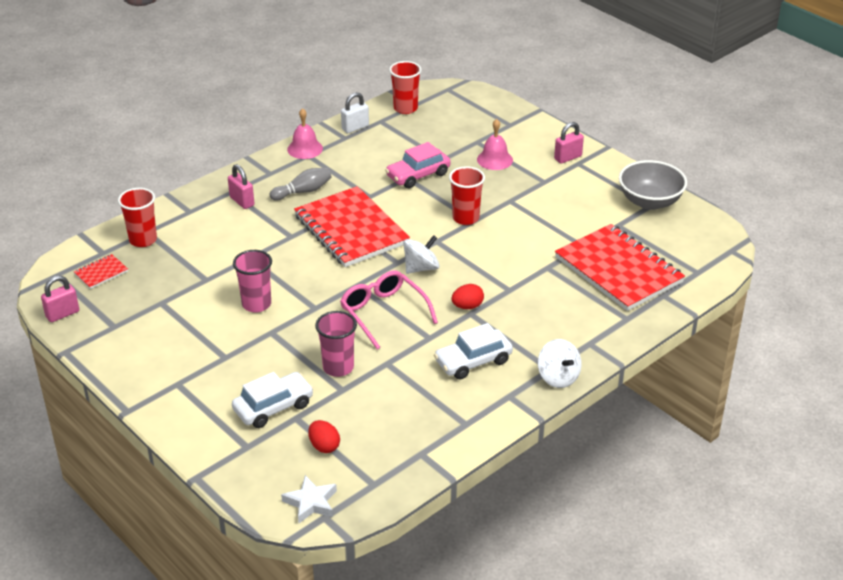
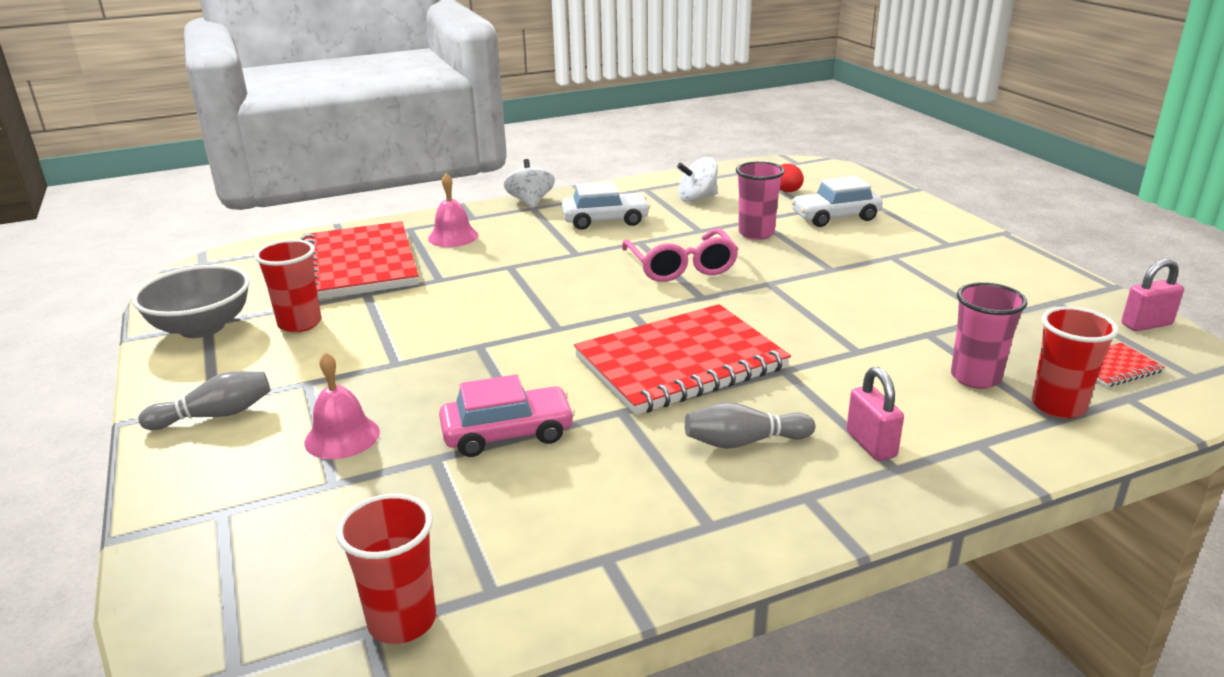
camera: 160 degrees left, 10 degrees down
pink cup [233,250,272,313] -> pink cup moved to [951,282,1027,389]
white star [281,475,337,524] -> none
pink bell [287,108,323,159] -> pink bell moved to [428,173,478,247]
red notebook [294,186,410,267] -> red notebook turned 75 degrees clockwise [574,304,791,415]
white padlock [341,92,369,133] -> none
white spinning top [403,235,440,274] -> white spinning top moved to [677,157,717,202]
red cup [449,166,485,225] -> red cup moved to [255,239,321,333]
red egg [452,284,484,309] -> none
pink padlock [554,122,584,164] -> grey bowling pin [139,371,271,430]

